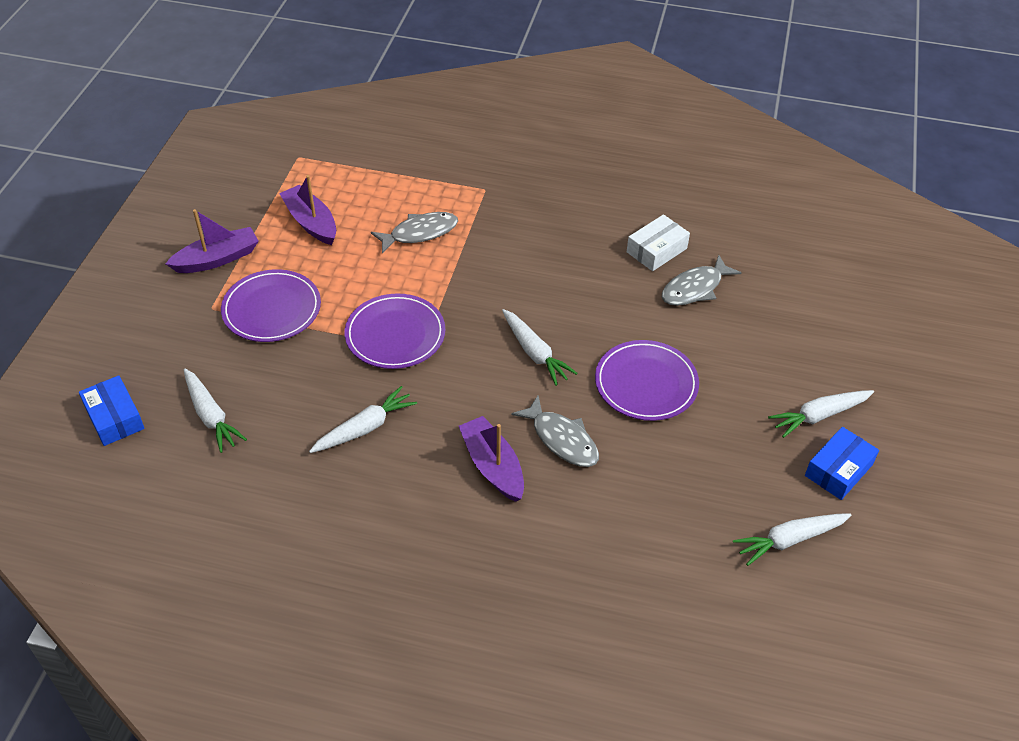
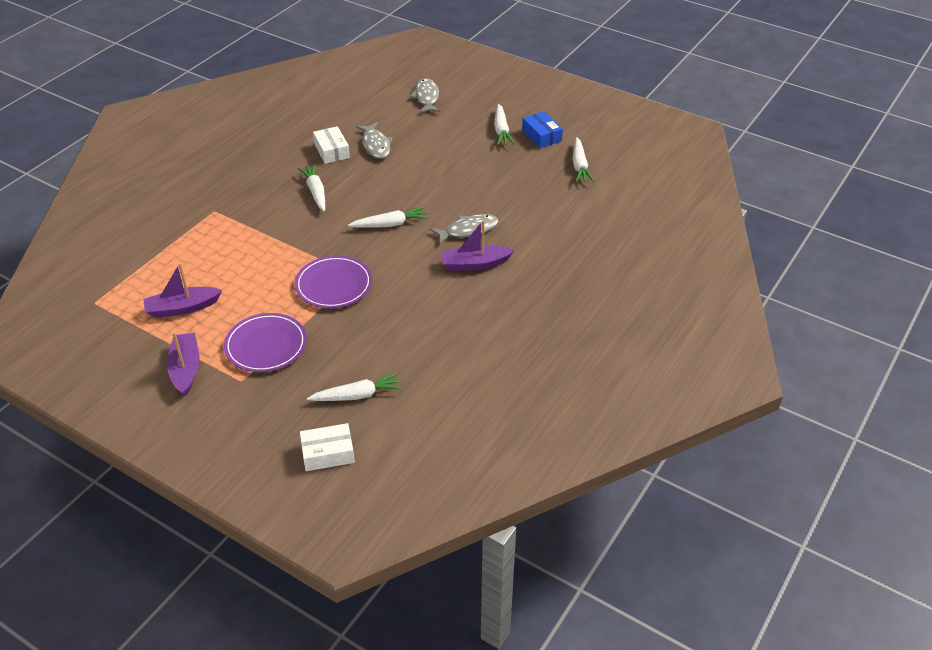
camera: 70 degrees left, 5 degrees down
blue box [79,375,145,446] -> white box [300,423,355,471]
white carrot [309,386,417,453] -> white carrot moved to [298,164,325,211]
grey fish [371,212,458,254] -> grey fish moved to [410,78,440,113]
purple plate [595,340,699,421] -> none

